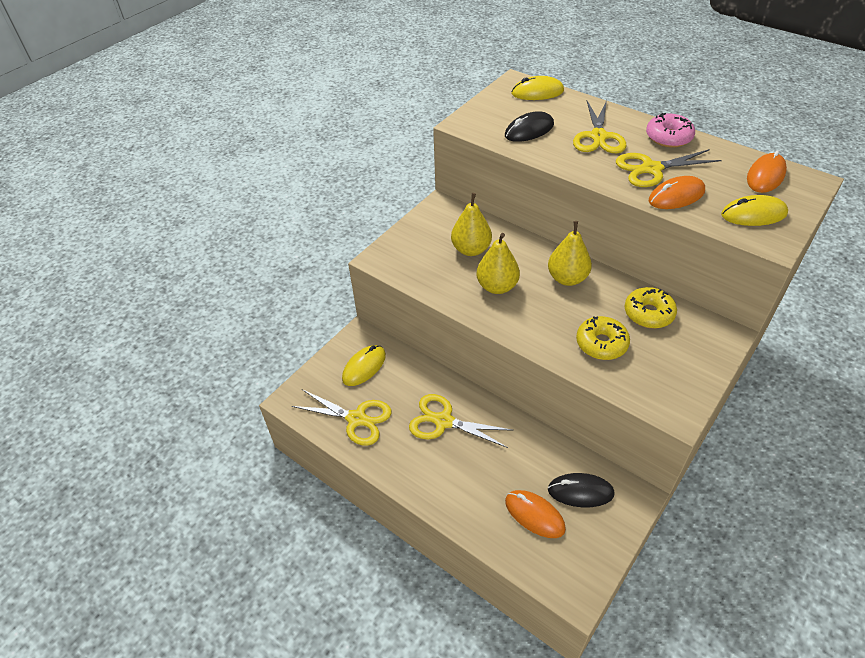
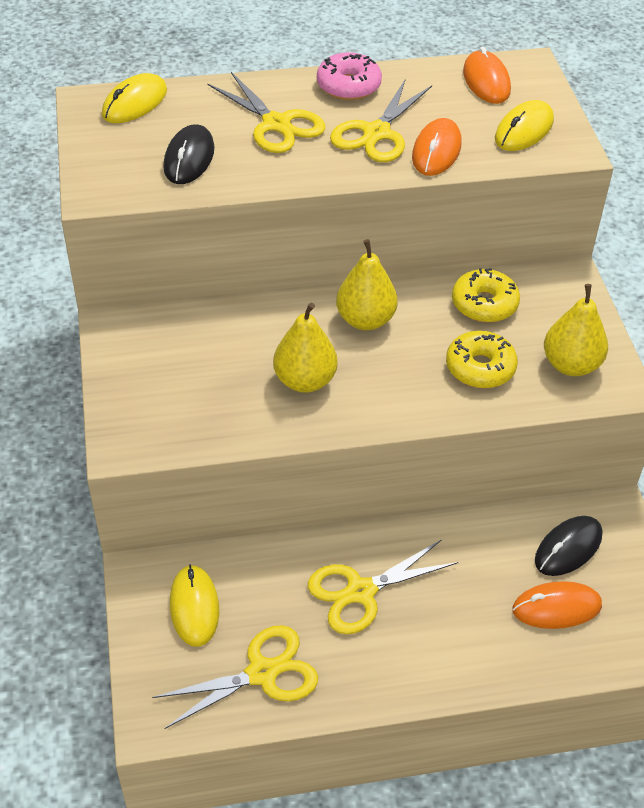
camera: 50 degrees left, 0 degrees up
yellow pear [451,193,492,256] -> yellow pear moved to [544,284,608,376]

